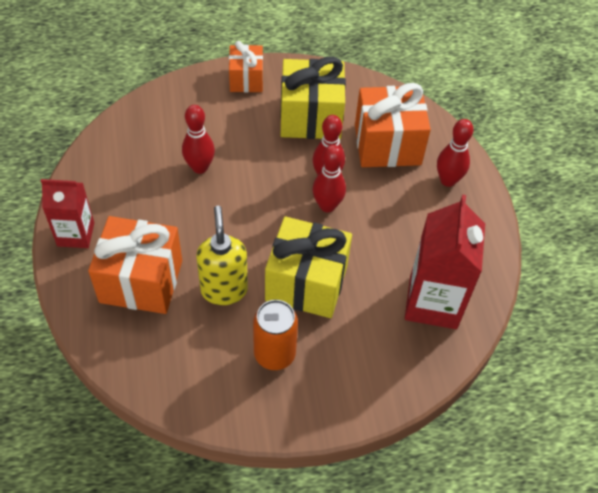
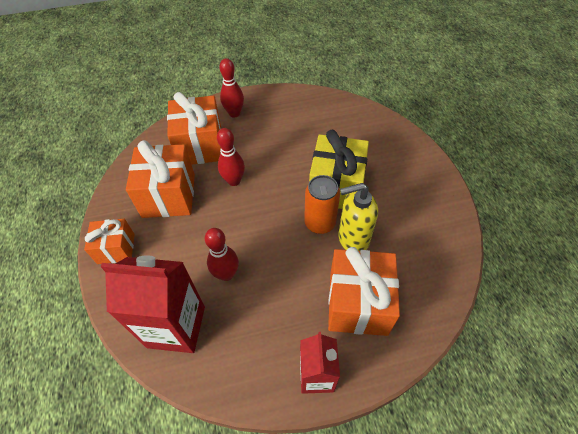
camera: 90 degrees left, 0 degrees up
orange can [253,300,298,370] -> orange can moved to [304,175,340,234]
yellow gift [280,57,346,139] -> orange gift [126,140,195,218]
red bowling pin [313,145,346,212] -> none
red carton [405,194,485,329] -> red carton moved to [100,255,205,353]

